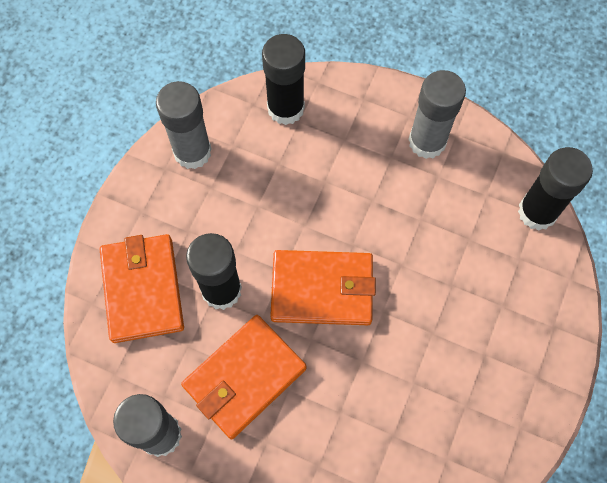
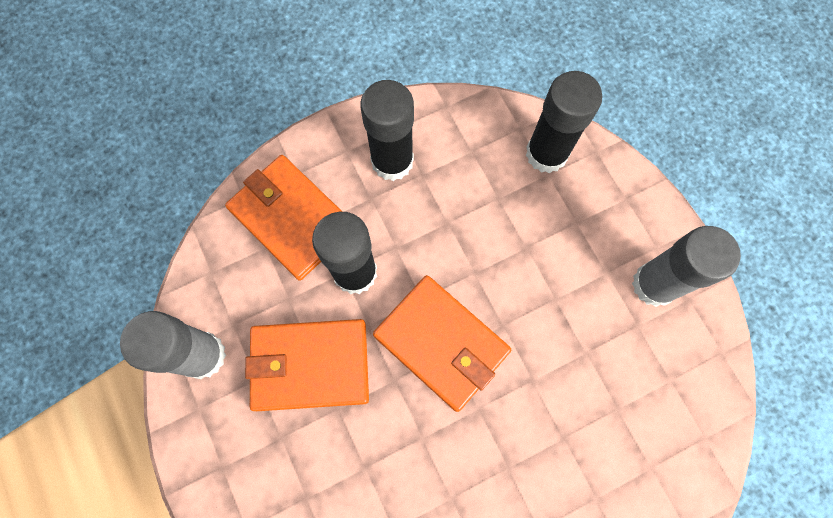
camera: 40 degrees right, 5 degrees up
orange wallet [100,234,184,343] -> orange wallet turned 75 degrees counterclockwise [225,155,343,281]
grey glue stick [156,81,212,169] -> none
black glue stick [518,147,593,231] -> black glue stick moved to [360,80,414,181]

